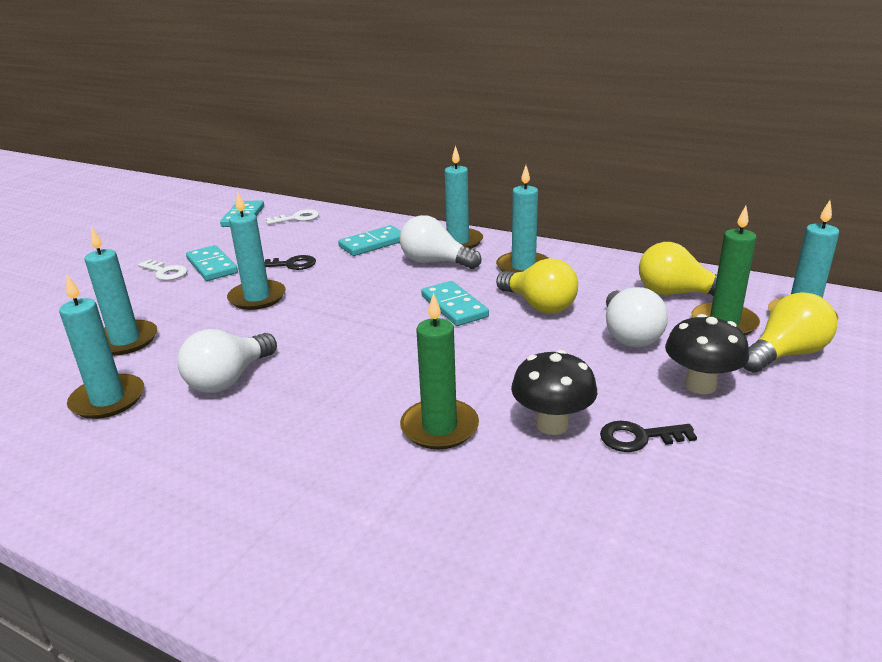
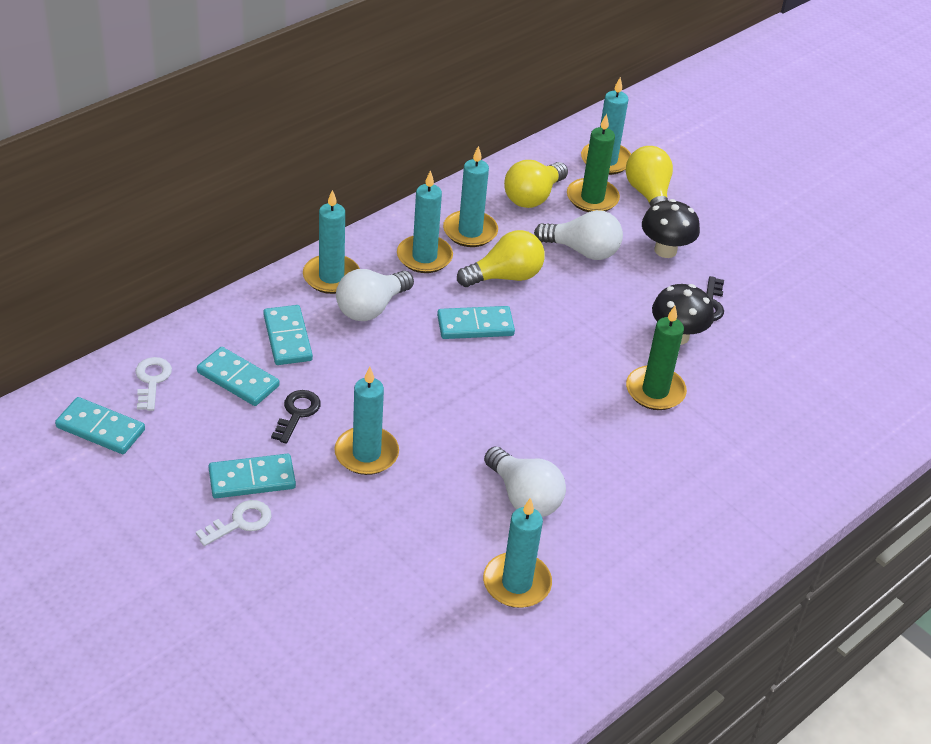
camera: 75 degrees left, 15 degrees up
turquoise candle [84,227,157,355] -> turquoise candle moved to [443,146,498,247]
none -> turquoise domino [197,347,279,406]

